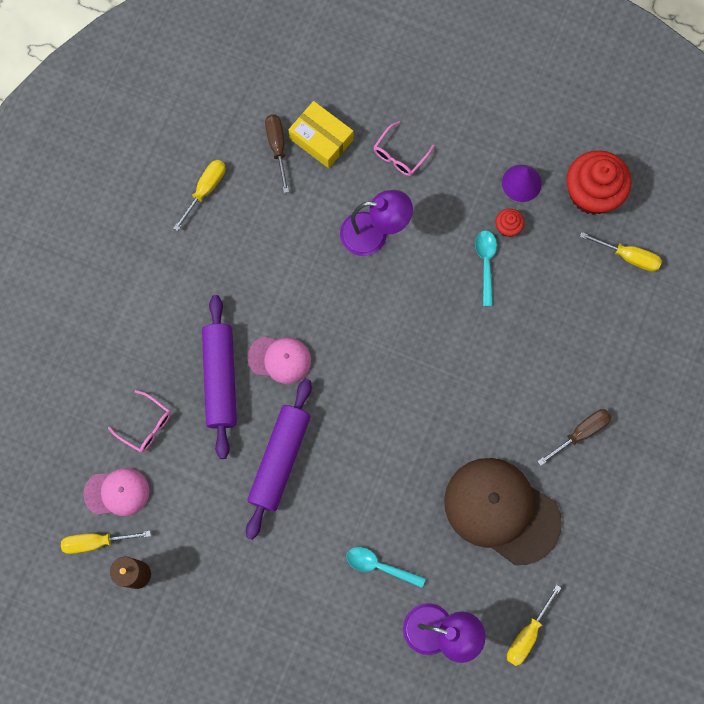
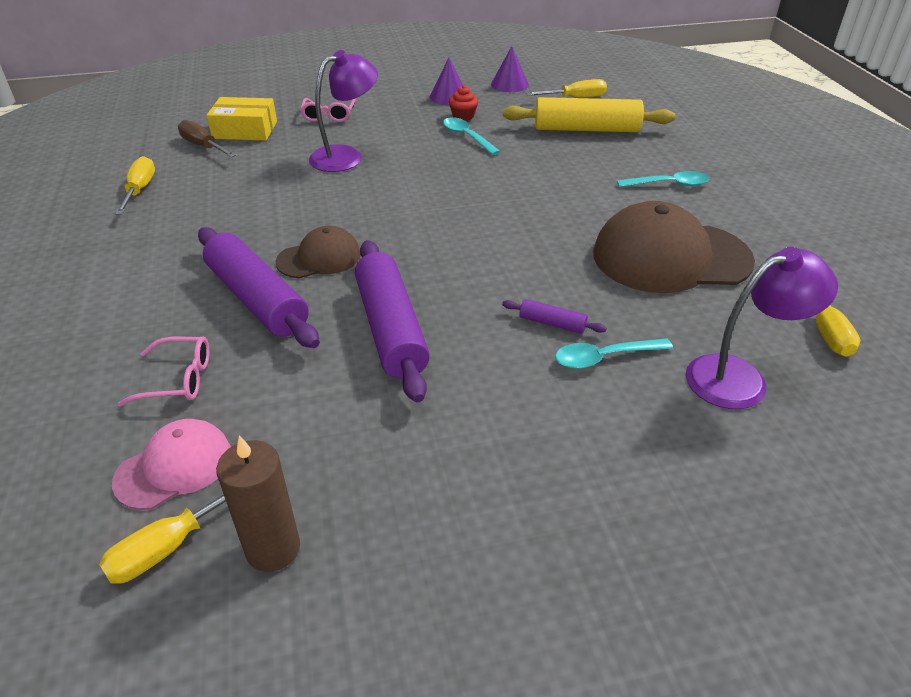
camera: 35 degrees left, 35 degrees down
pink cap [248,336,311,384] -> brown cap [275,226,360,279]
brown screwdriver [537,409,611,466] -> turquoise spoon [617,171,709,187]
red cupcake [566,150,632,215] -> purple cone [491,46,529,92]
none -> purple rolling pin [502,299,607,333]
none -> yellow rolling pin [503,97,675,132]

